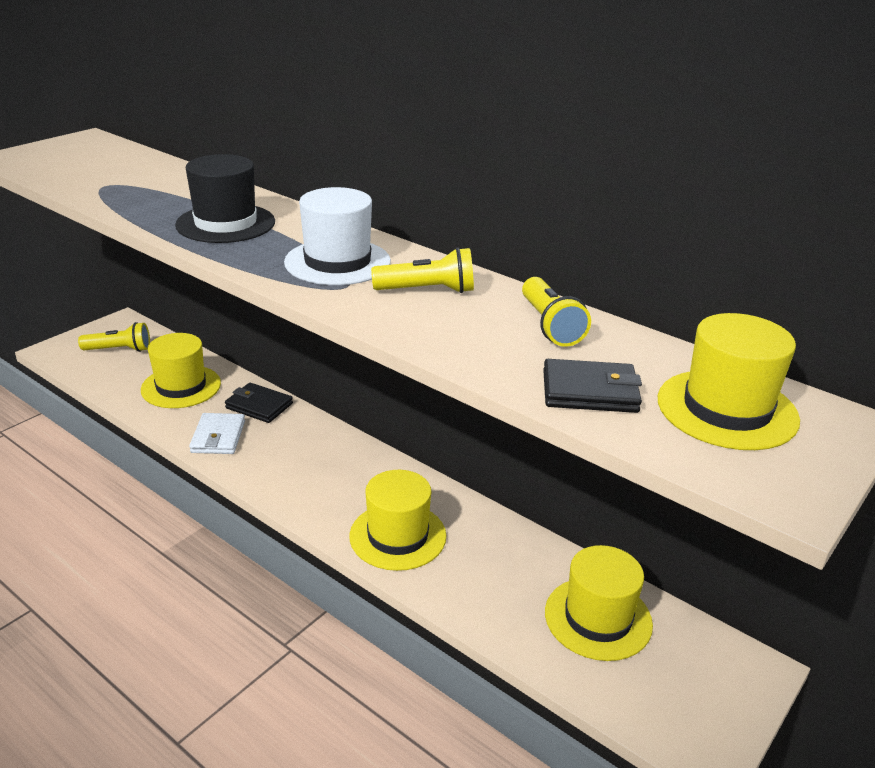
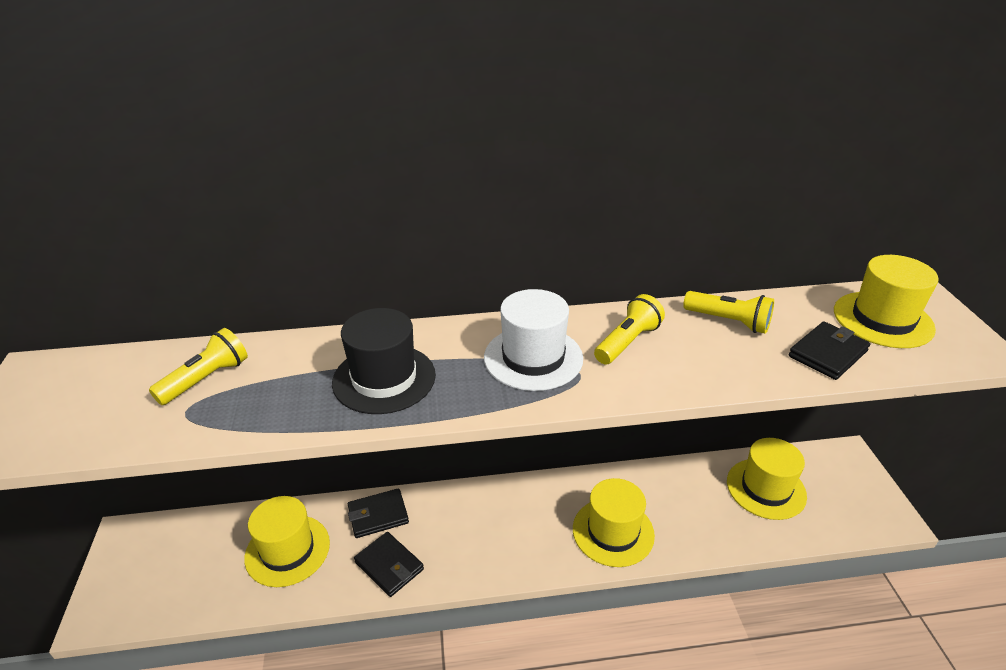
camera: 45 degrees left, 5 degrees up
yellow flashlight [78,322,150,352] -> yellow flashlight moved to [149,328,248,405]
white wallet [189,413,245,454] -> black wallet [354,532,424,597]

